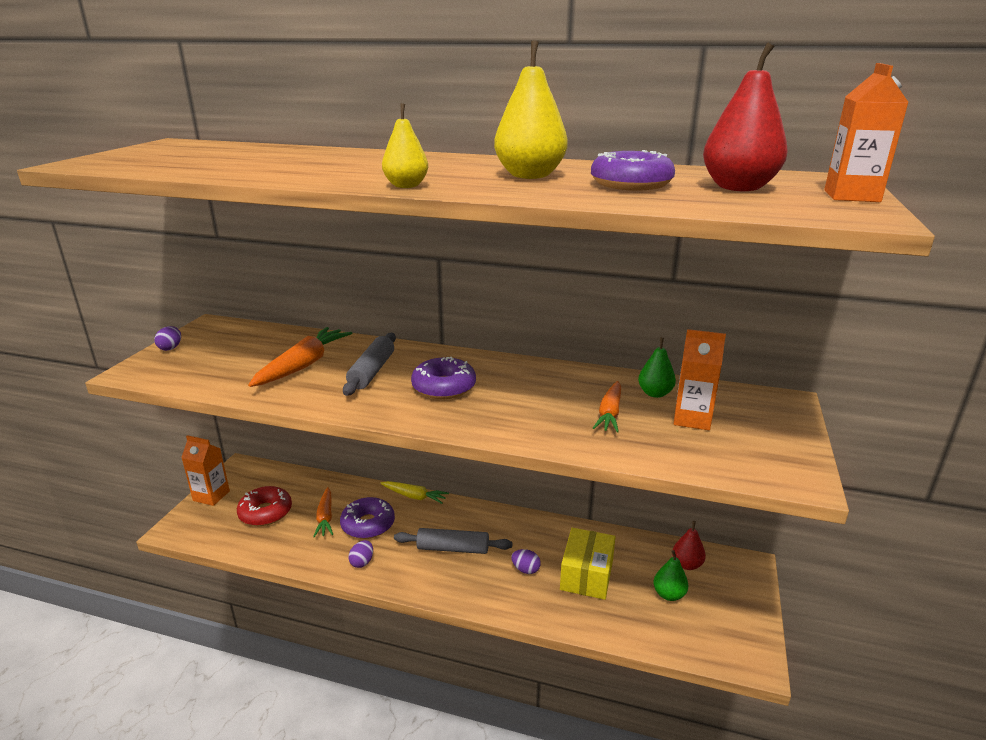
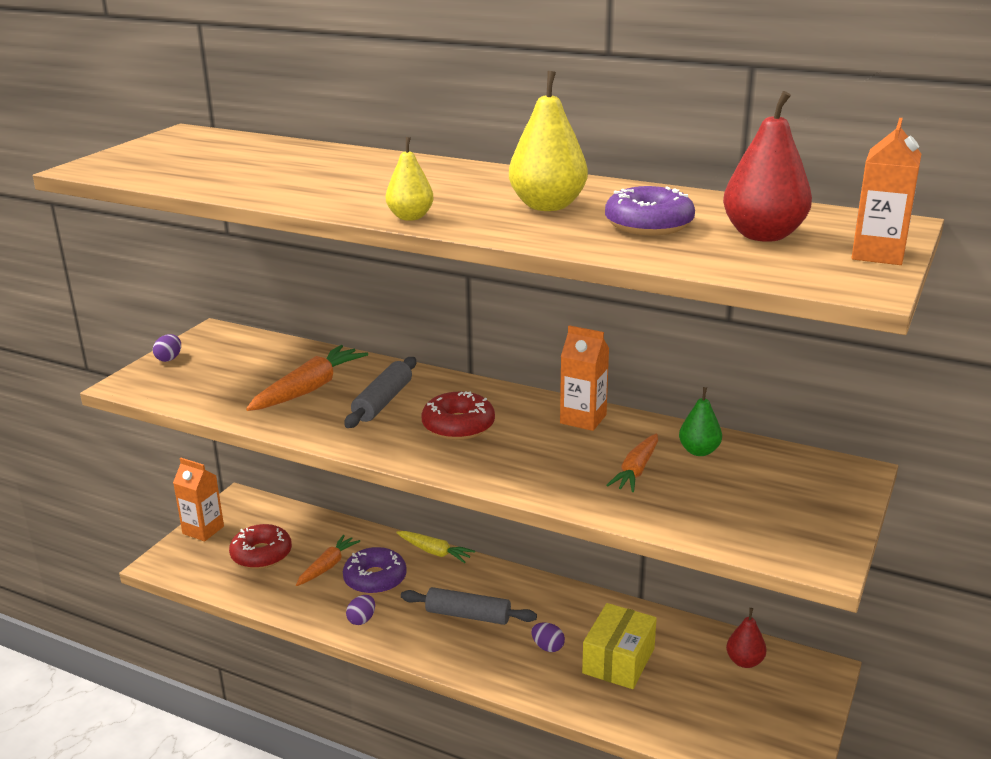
camera: 10 degrees right, 0 degrees up
orange carrot [313,487,333,537] -> orange carrot turned 150 degrees counterclockwise [296,535,360,586]
purple donut [411,357,476,399] -> red donut [422,391,495,440]
green pear [653,550,689,601] -> none
orange carton [674,329,726,430] -> orange carton moved to [560,325,609,431]

